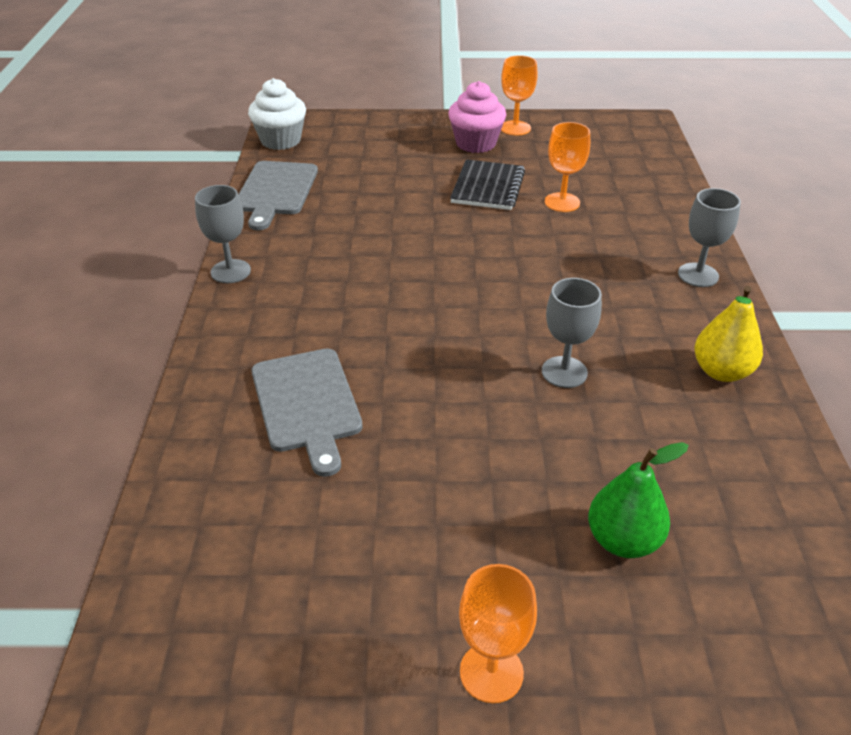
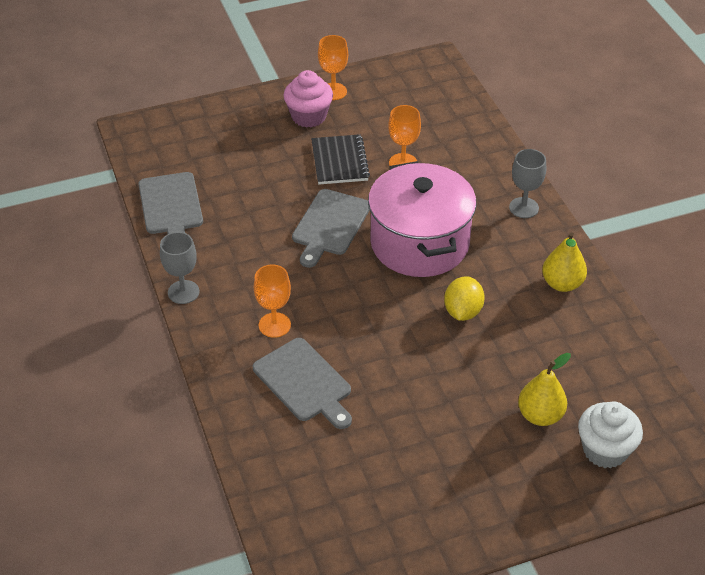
camera: 20 degrees left, 5 degrees up
white cupcake [248,78,306,150] -> white cupcake moved to [578,402,643,468]
orange goblet [459,564,537,703] -> orange goblet moved to [254,265,291,338]
grey goblet [542,278,602,388] -> yellow lemon [444,276,485,321]
green pear [588,442,689,558] -> yellow pear [518,353,571,426]
none -> grey cutting board [292,189,370,268]
none -> pink pot [368,161,476,277]

